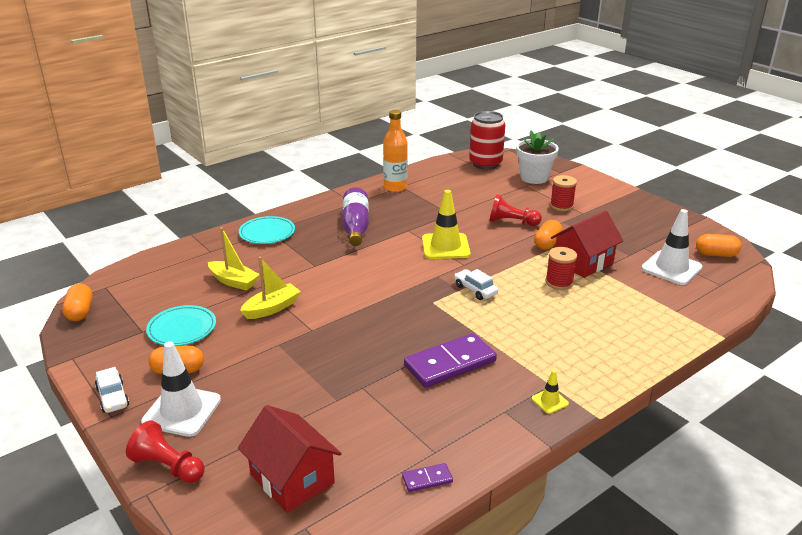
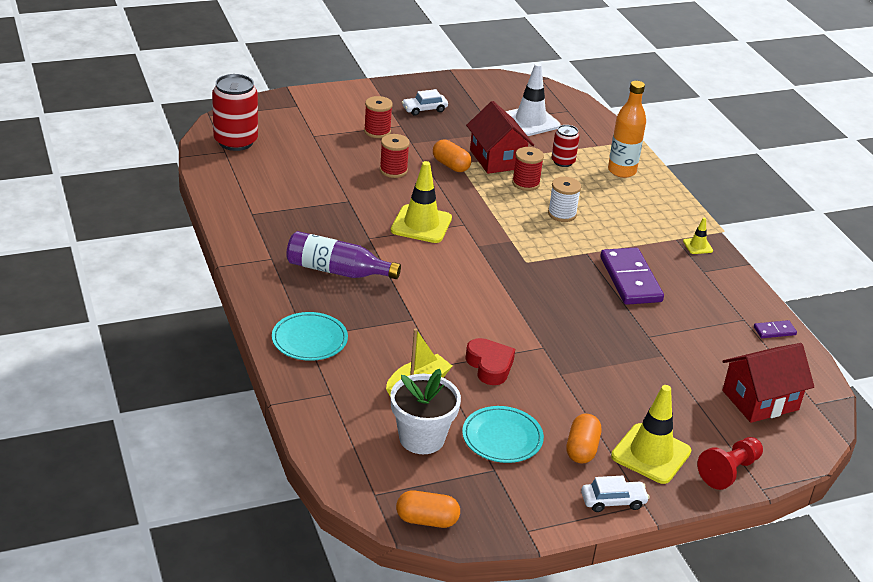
camera: 75 degrees left, 5 degrees up
white traffic cone [141,342,221,437] -> yellow traffic cone [611,385,691,484]
yellow boat [240,257,301,319] -> red heart [465,338,515,385]
orange bottle [383,110,408,192] -> orange bottle moved to [608,81,646,178]
purple domino [402,463,453,492] -> purple domino turned 75 degrees clockwise [754,320,797,338]
white car [454,269,498,300] -> white car moved to [402,89,448,116]
red pawn [489,194,542,226] -> red spool [380,134,410,178]
white flower pot [516,131,559,184] -> white flower pot moved to [390,369,461,454]
orange capsule [696,234,742,257] -> none
none -> white spool [548,177,581,222]
none -> red can [551,125,580,167]

